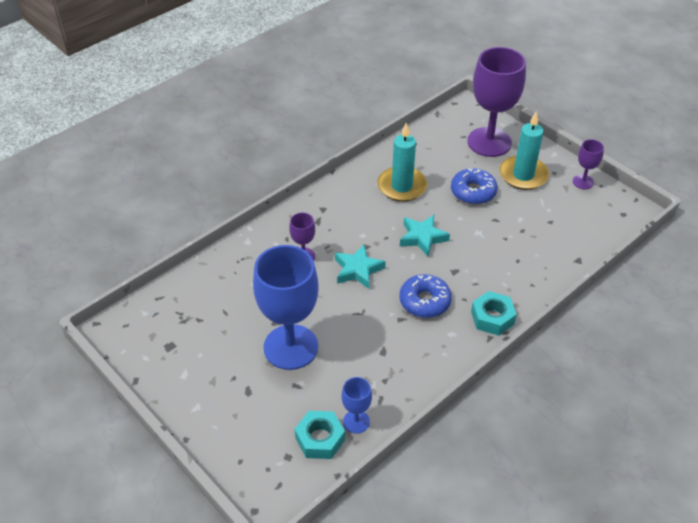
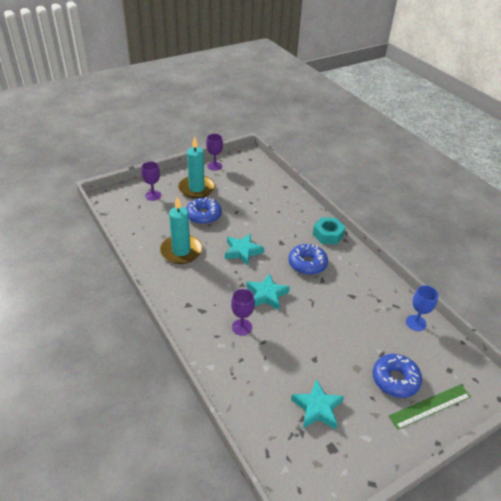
camera: 80 degrees left, 5 degrees down
blue goblet [253,245,319,370] -> none
turquoise nut [295,411,345,459] -> none
purple goblet [467,47,526,157] -> purple goblet [141,162,161,201], size x0.46
none -> turquoise star [291,379,344,429]
none -> blue donut [372,354,422,398]
none -> green ruler [388,384,471,430]

